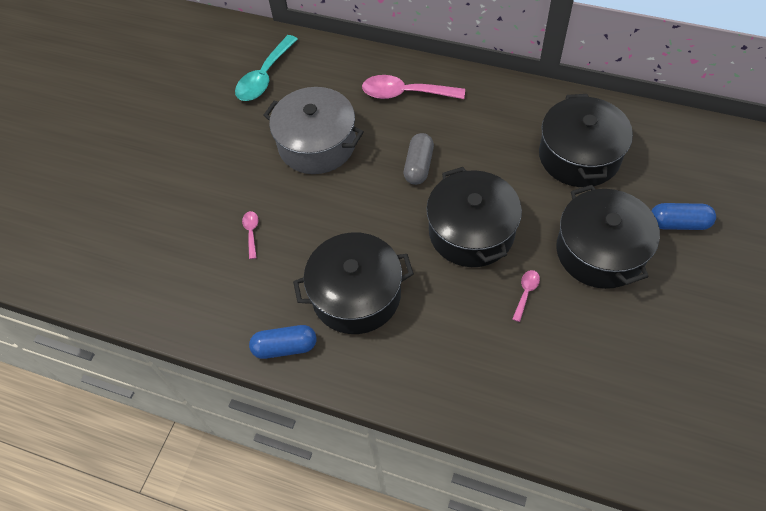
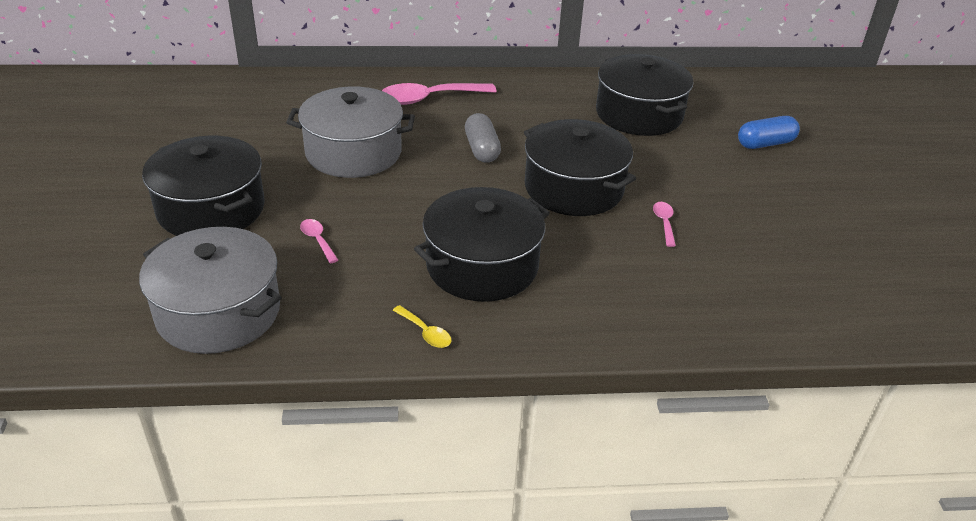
camera: 30 degrees left, 20 degrees down
turquoise spoon [235,35,298,101] -> none
blue capsule [249,325,316,359] -> yellow spoon [393,305,452,348]
black pot [556,185,660,289] -> black pot moved to [142,136,265,236]
none -> grey pot [139,227,282,354]

